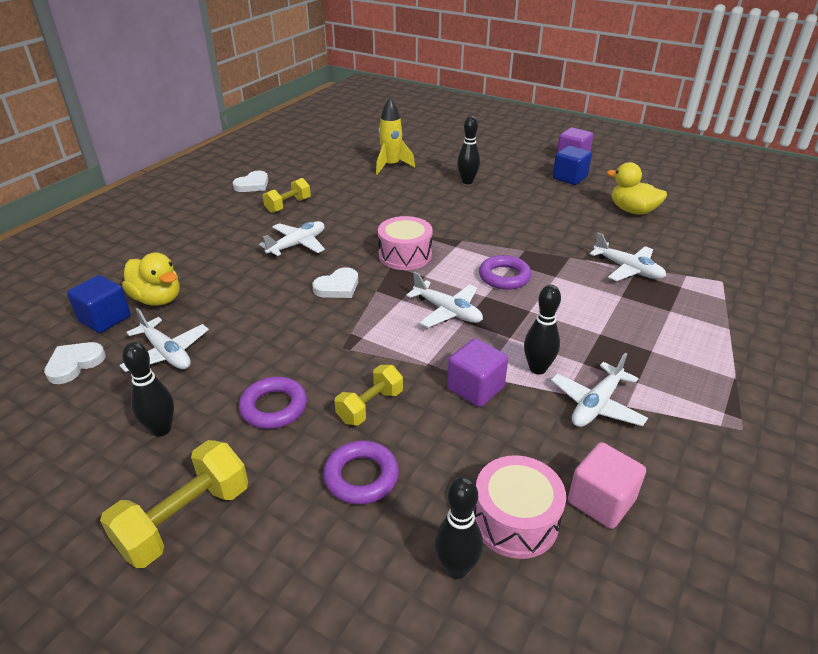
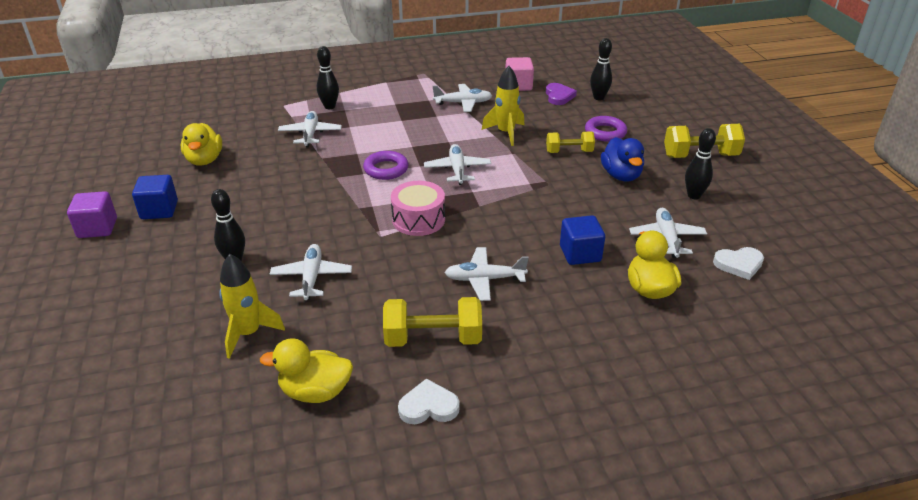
camera: 135 degrees left, 0 degrees up
blue cube [67,275,131,333] -> blue cube moved to [560,215,605,265]
purple ring [239,377,307,429] -> blue duck [601,137,644,181]
yellow dumbbell [263,178,311,213] -> yellow dumbbell [383,297,482,347], size x1.54
white heart [312,267,358,298] -> none
purple cube [447,338,508,407] -> yellow rocket [482,66,524,146]
pink drum [473,455,566,559] -> purple heart [546,83,577,105]
black bowling pin [524,285,561,374] -> black bowling pin moved to [317,46,339,109]
none -> yellow duck [260,338,353,403]
none -> white plane [270,244,352,300]

